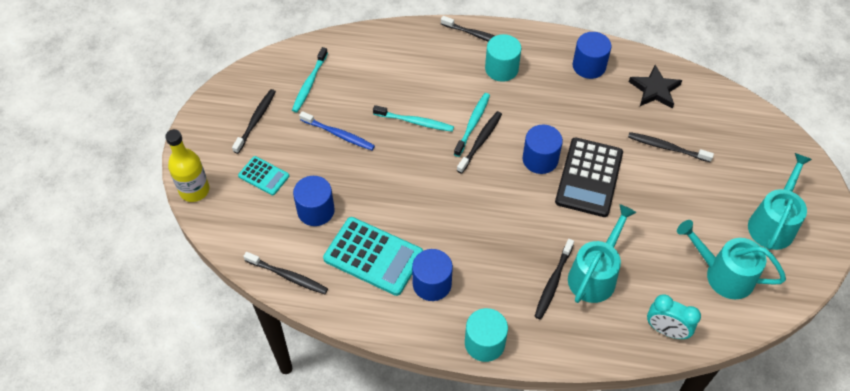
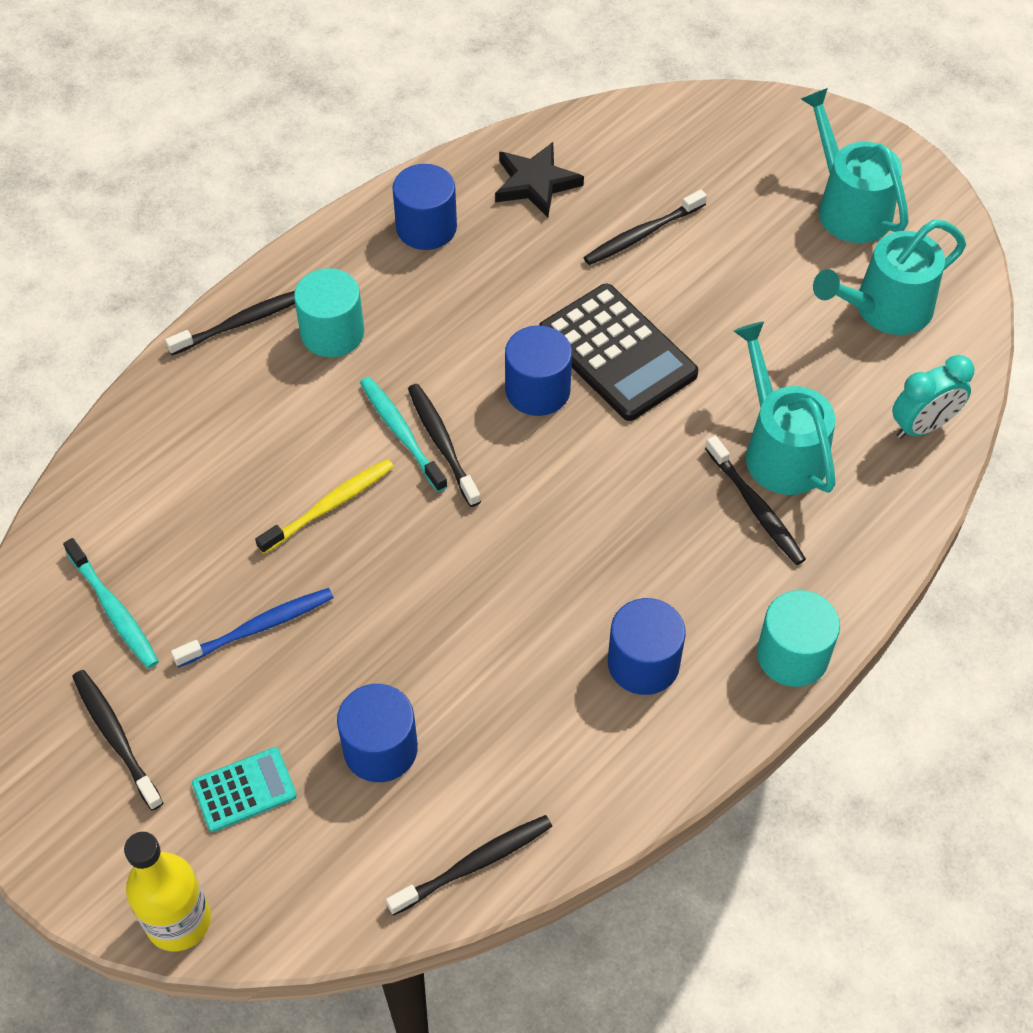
camera: 55 degrees left, 0 degrees up
turquoise calculator [323,217,423,296] -> none
turquoise toothbrush [373,105,454,132] -> yellow toothbrush [255,459,394,554]

